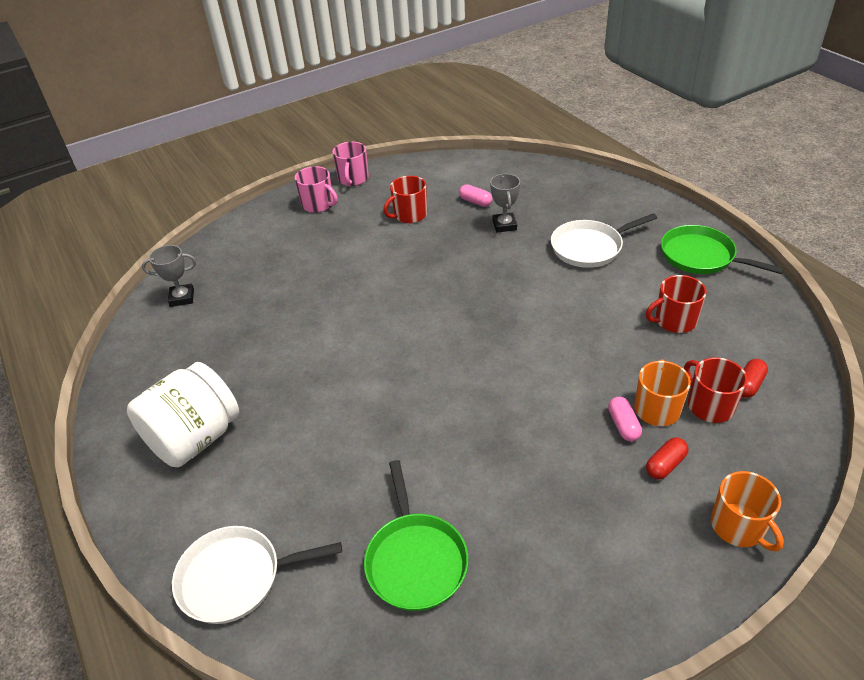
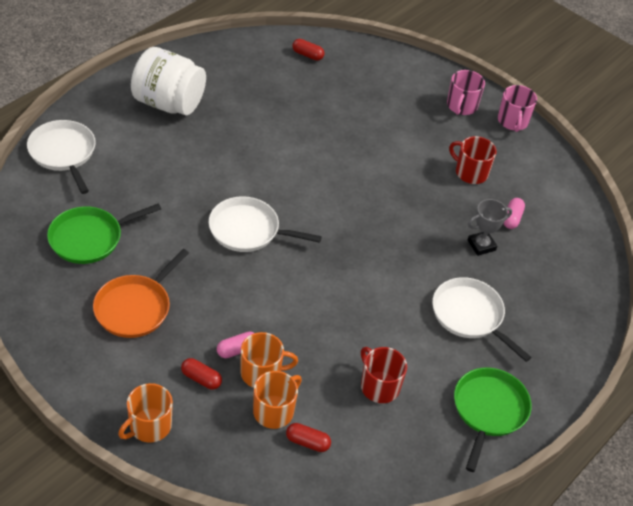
camera: 65 degrees right, 5 degrees up
grey trophy [142,245,196,307] -> red capsule [292,39,324,61]
pink mug [332,142,369,186] -> pink mug turned 75 degrees counterclockwise [498,85,537,132]
red mug [684,357,747,423] -> orange mug [253,371,302,429]
none -> orange pan [93,249,189,338]
none -> white pan [209,196,322,252]

